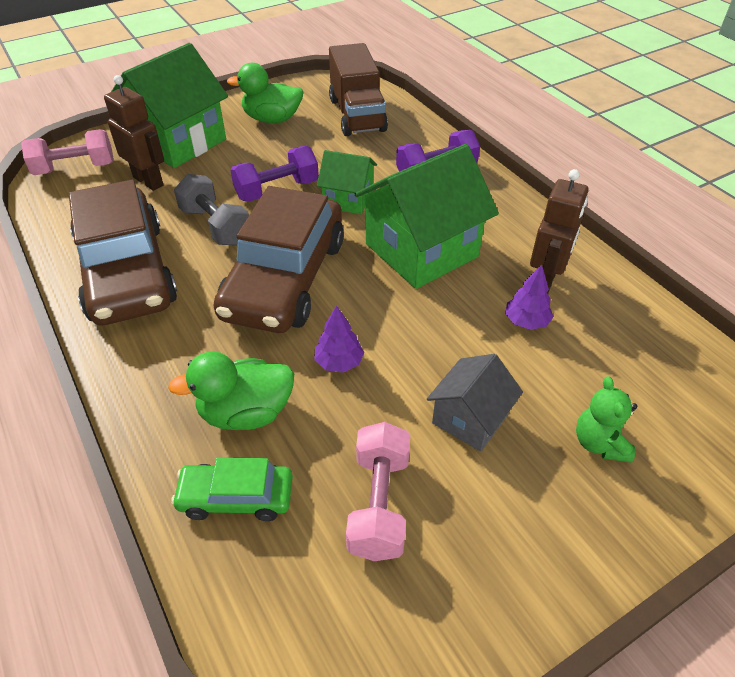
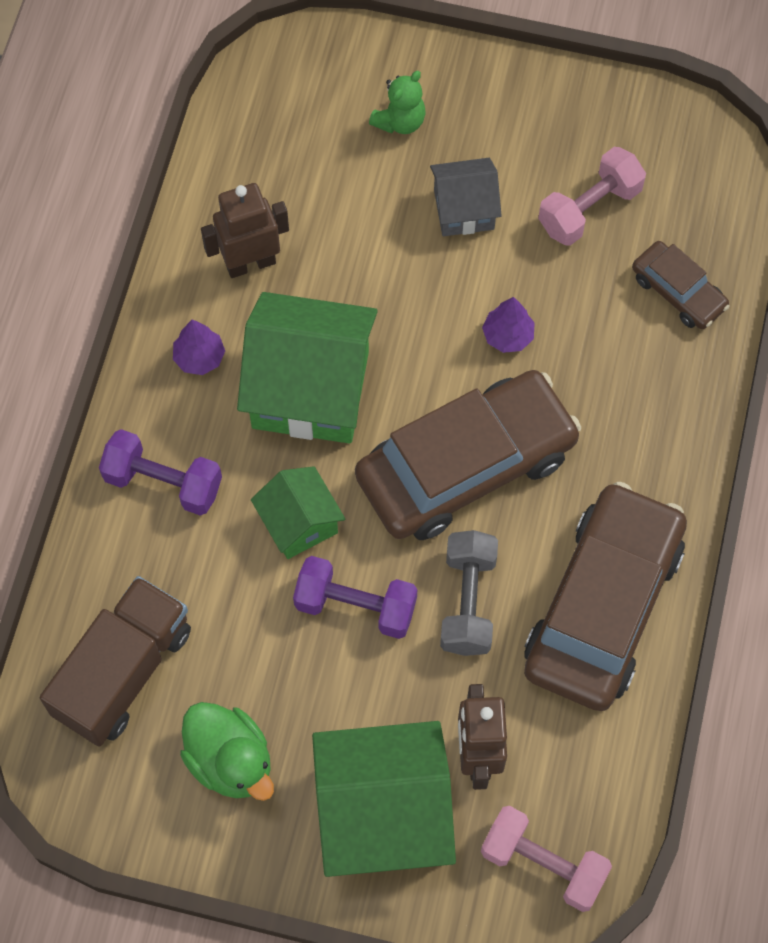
camera: 135 degrees left, 20 degrees up
green duck [168,352,294,430] -> none
green car [171,457,293,521] -> brown car [632,241,730,329]
purple tree [505,264,554,330] -> purple tree moved to [173,320,225,375]

